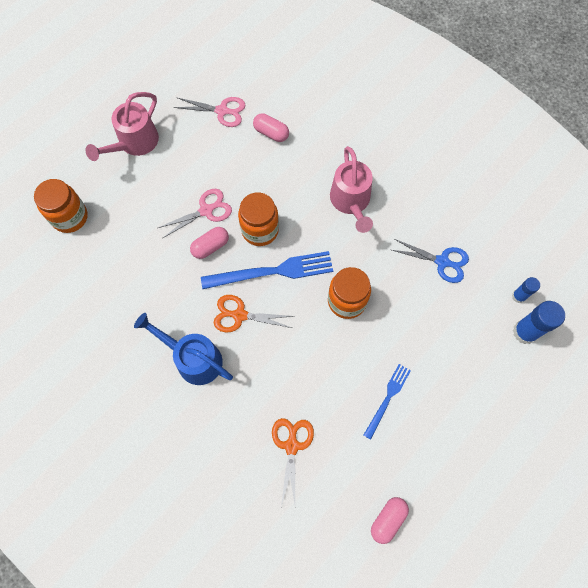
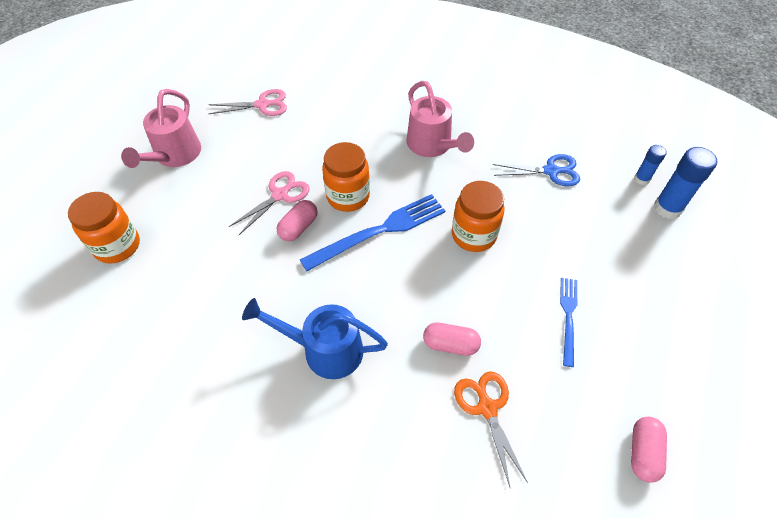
camera: 20 degrees left, 15 degrees down
orange scissors [214,295,294,332] -> none
pink capsule [253,113,289,142] -> pink capsule moved to [423,322,481,356]

